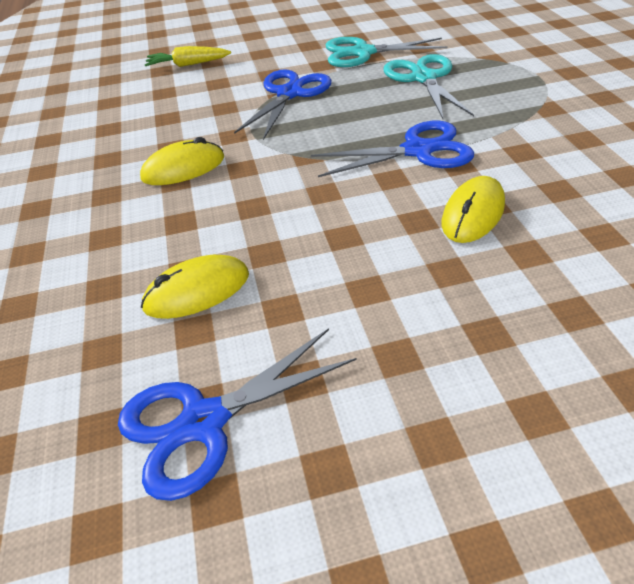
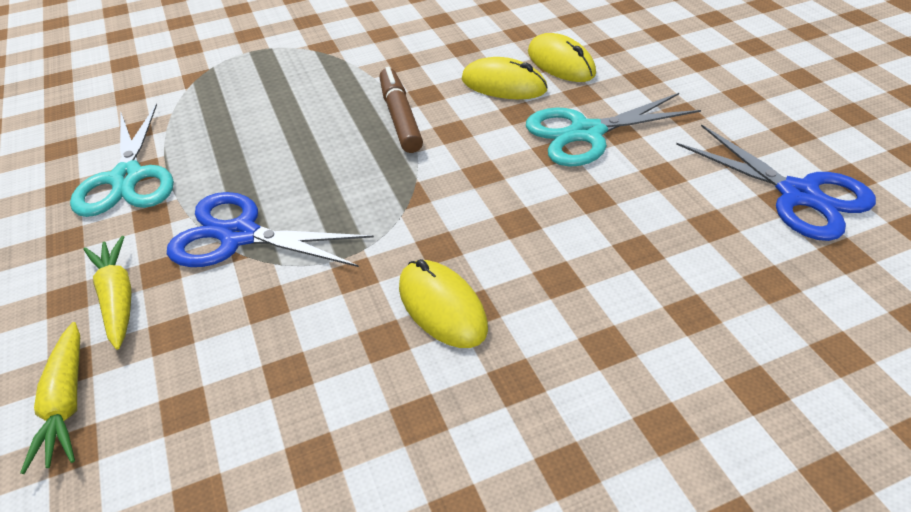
camera: 100 degrees left, 0 degrees up
yellow mouse [141,255,249,319] -> yellow mouse moved to [528,33,596,82]
blue scissors [311,121,474,177] -> brown marker [379,67,423,153]
turquoise scissors [384,54,474,119] -> turquoise scissors moved to [526,93,701,167]
none -> yellow carrot [83,236,132,350]

